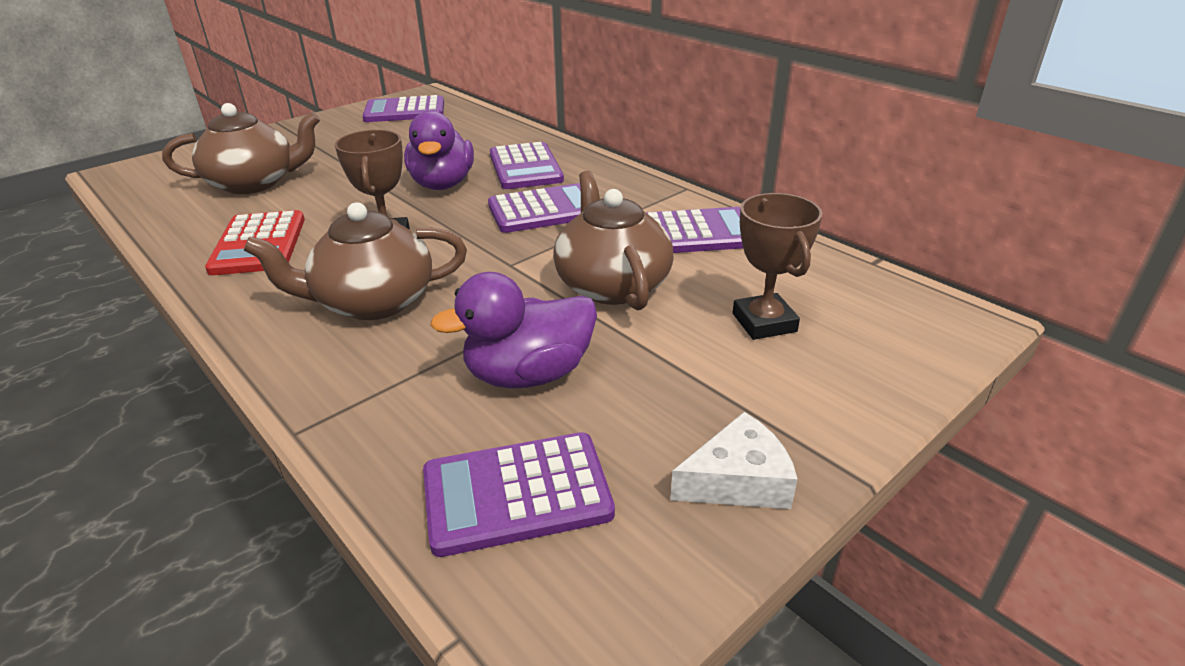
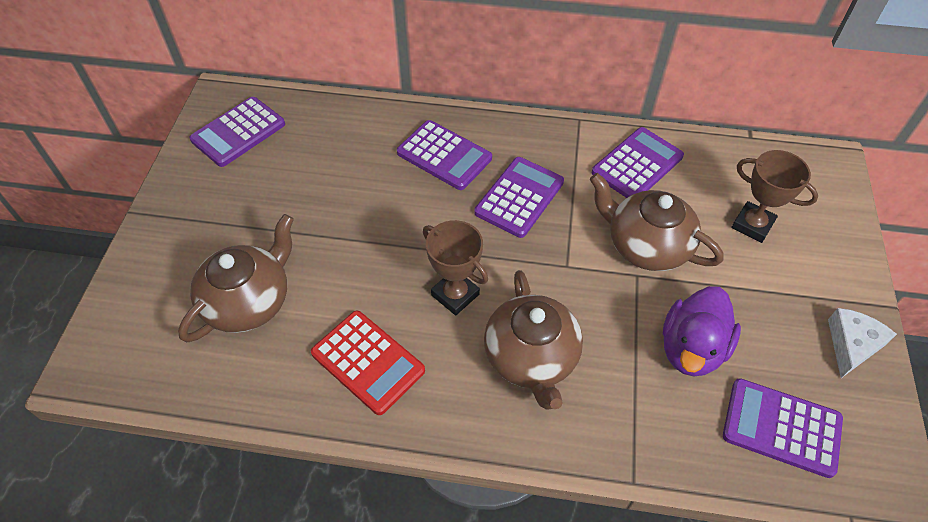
camera: 40 degrees left, 20 degrees up
brown teapot [244,202,467,320] -> brown teapot turned 45 degrees counterclockwise [484,270,583,410]
purple duck [404,111,474,190] -> none
purple calculator [423,432,615,557] -> purple calculator turned 75 degrees clockwise [723,378,843,478]

